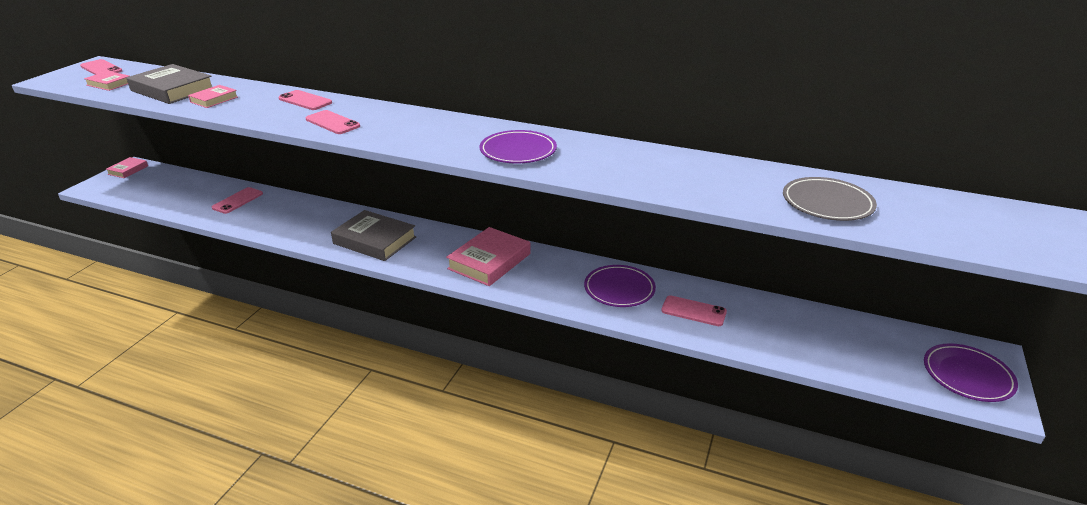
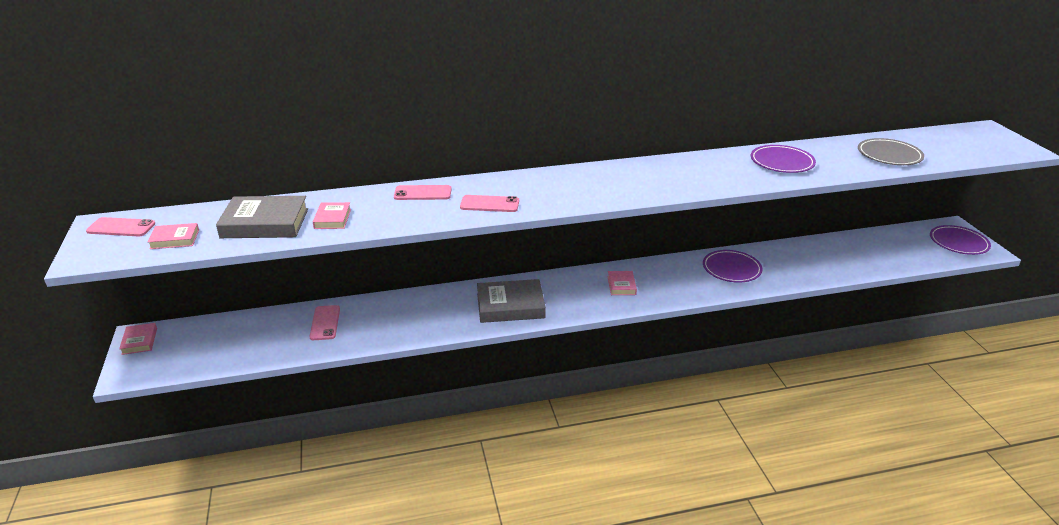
camera: 35 degrees left, 0 degrees up
pink book [446,227,530,286] -> pink book [608,271,637,295], size x0.53
purple plate [480,130,557,164] -> purple plate moved to [751,145,816,173]
pink phone [661,295,727,326] -> none

